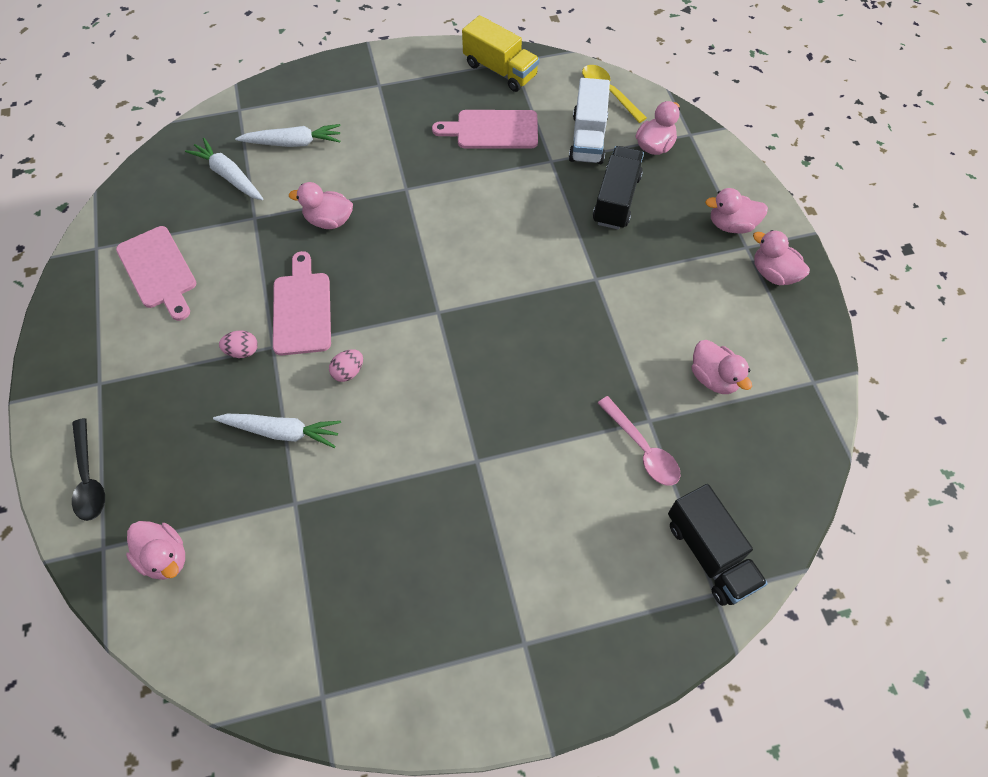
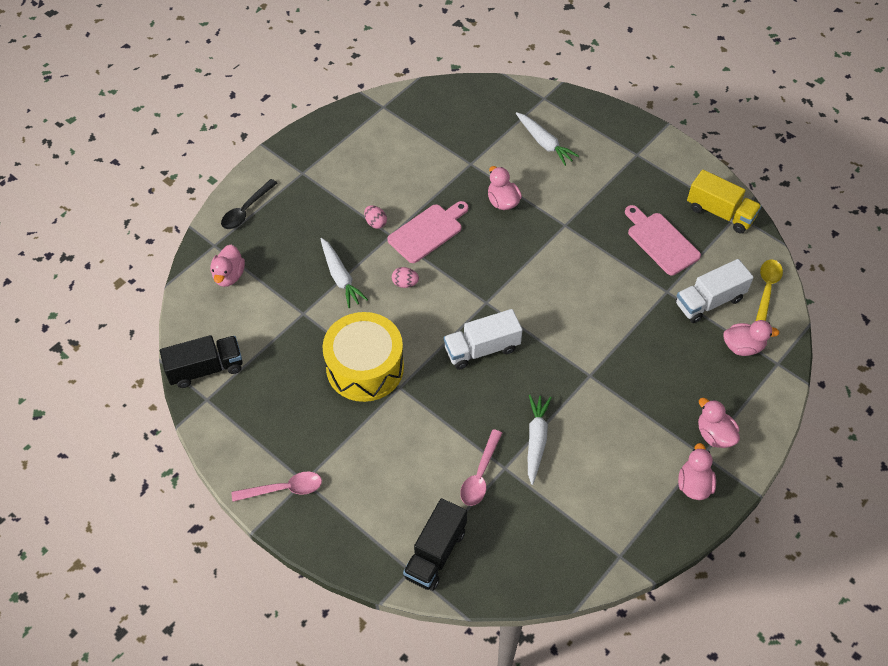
camera: 55 degrees right, 5 degrees down
pink cutting board [116,226,196,321] -> none
white carrot [185,138,264,200] -> white carrot moved to [528,395,552,485]
yellow truck [462,15,540,92] -> yellow truck turned 60 degrees counterclockwise [687,170,762,234]
black truck [593,146,644,230] -> black truck moved to [160,335,243,388]
pink duck [692,340,752,394] -> none
none -> pink spoon [232,472,322,502]
none -> yellow drum [323,312,404,402]
none -> white truck [444,309,522,369]

